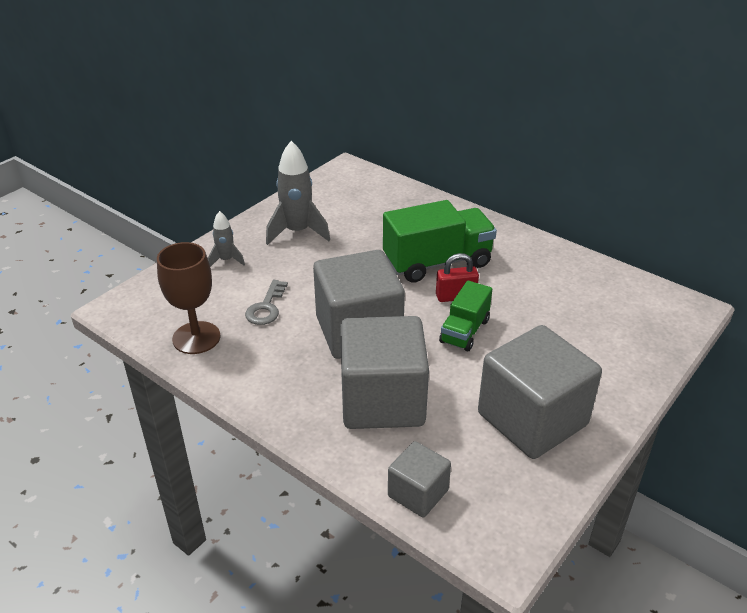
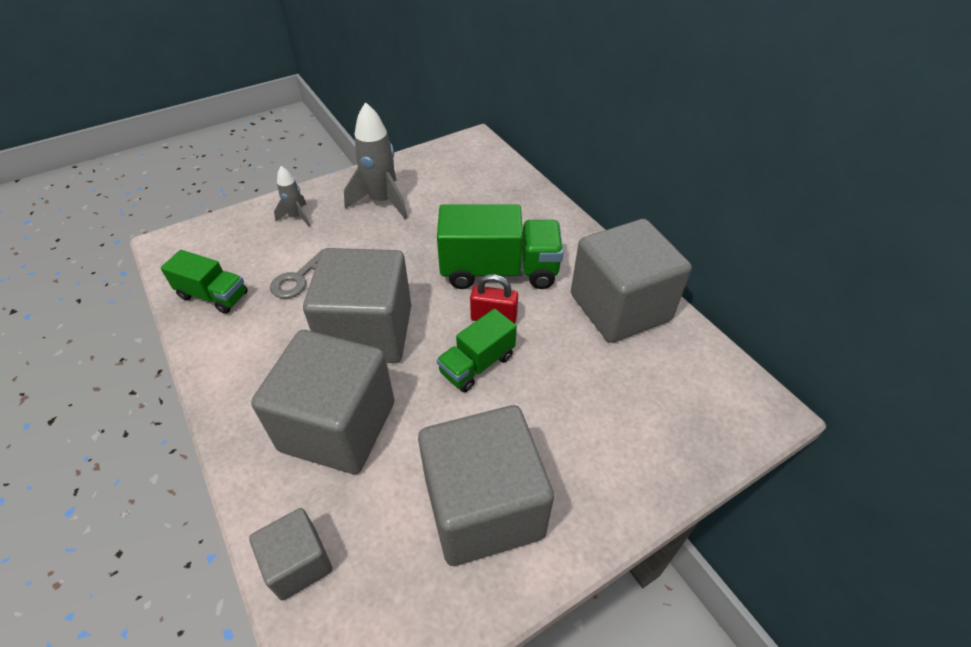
camera: 20 degrees right, 10 degrees up
brown goblet [157,242,221,354] -> green truck [161,250,248,314]
none -> grey cube [571,219,692,343]

